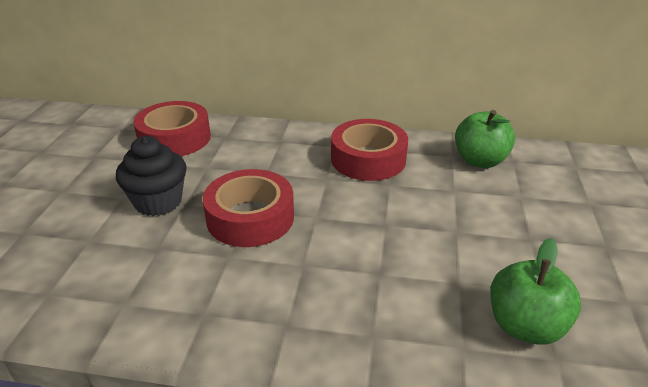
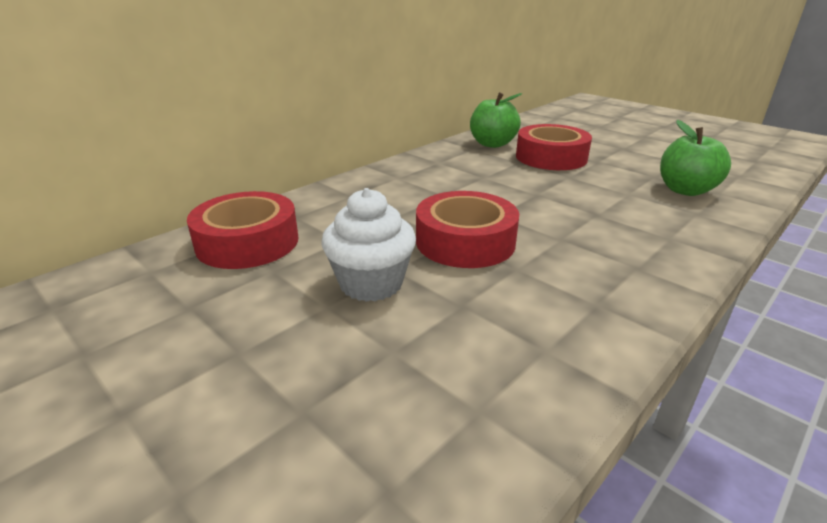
camera: 55 degrees left, 5 degrees down
black cupcake [116,136,187,216] -> white cupcake [322,188,416,302]
red tape [331,119,408,181] -> red tape moved to [516,124,592,170]

